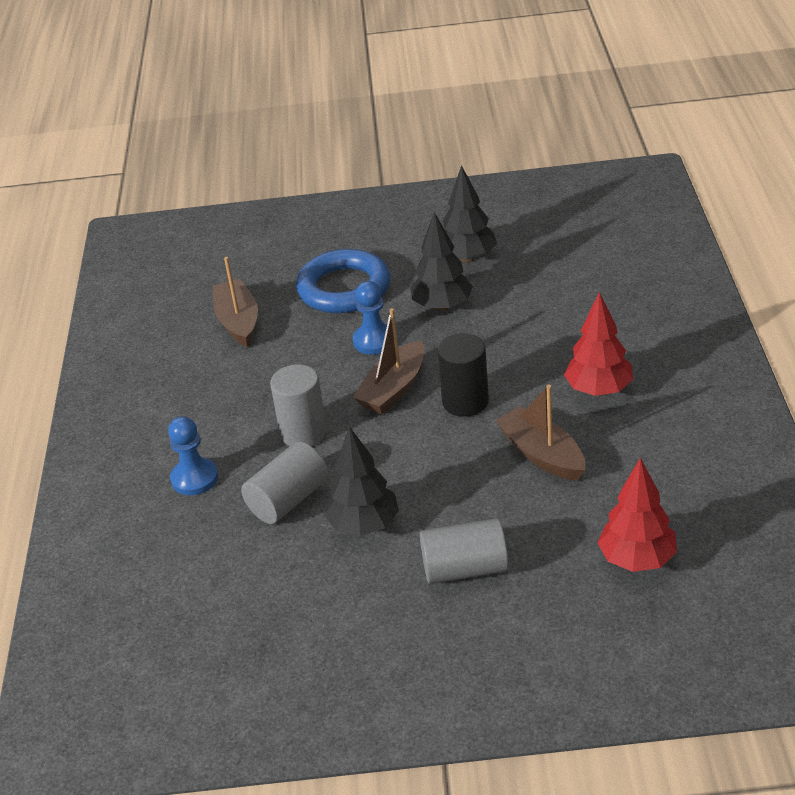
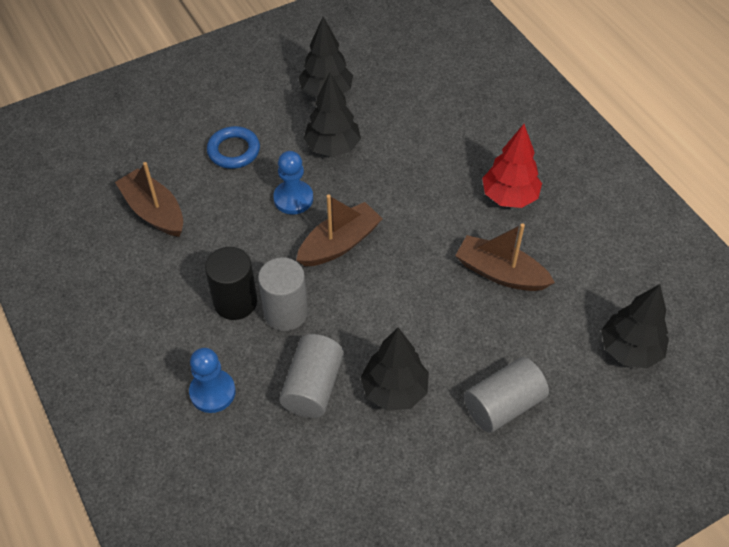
camera: 30 degrees left, 15 degrees up
blue ring [296,249,390,313] -> blue ring [207,126,260,169], size x0.60
brown boat [353,308,425,414] -> brown boat turned 135 degrees counterclockwise [296,195,383,266]
black cylinder [437,333,489,417] -> black cylinder moved to [205,247,257,320]
red tree [597,458,677,572] -> black tree [601,284,669,368]

